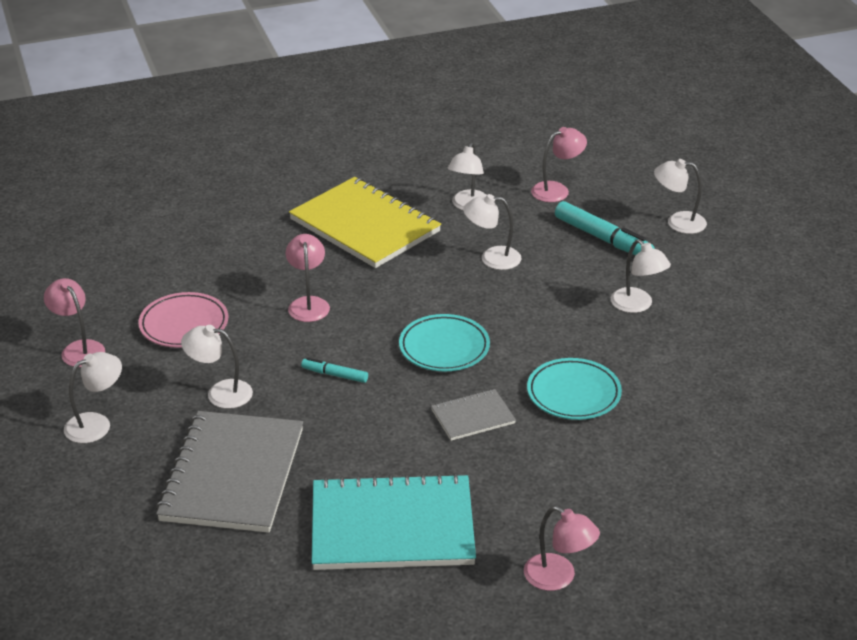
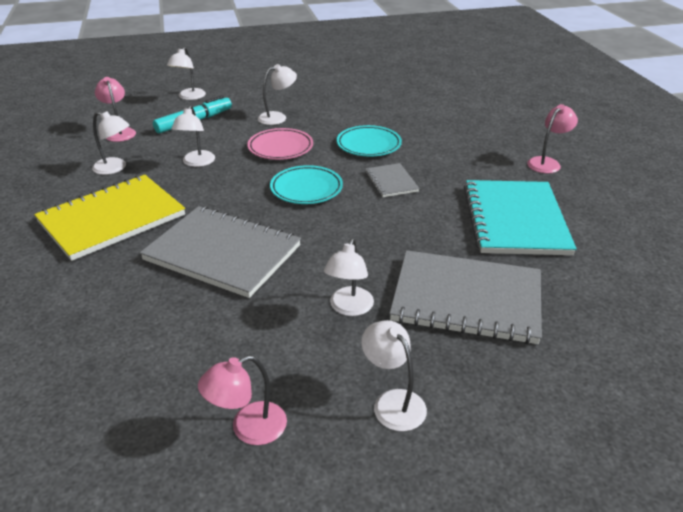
camera: 85 degrees left, 0 degrees up
pink plate [138,292,228,348] -> pink plate moved to [247,128,313,160]
pink lamp [286,234,330,322] -> grey notebook [140,206,301,298]
turquoise marker [301,357,368,383] -> none

